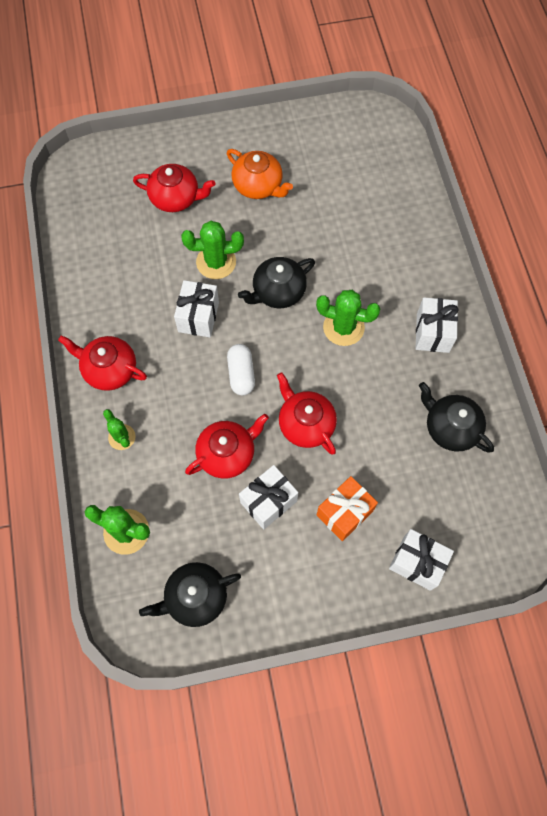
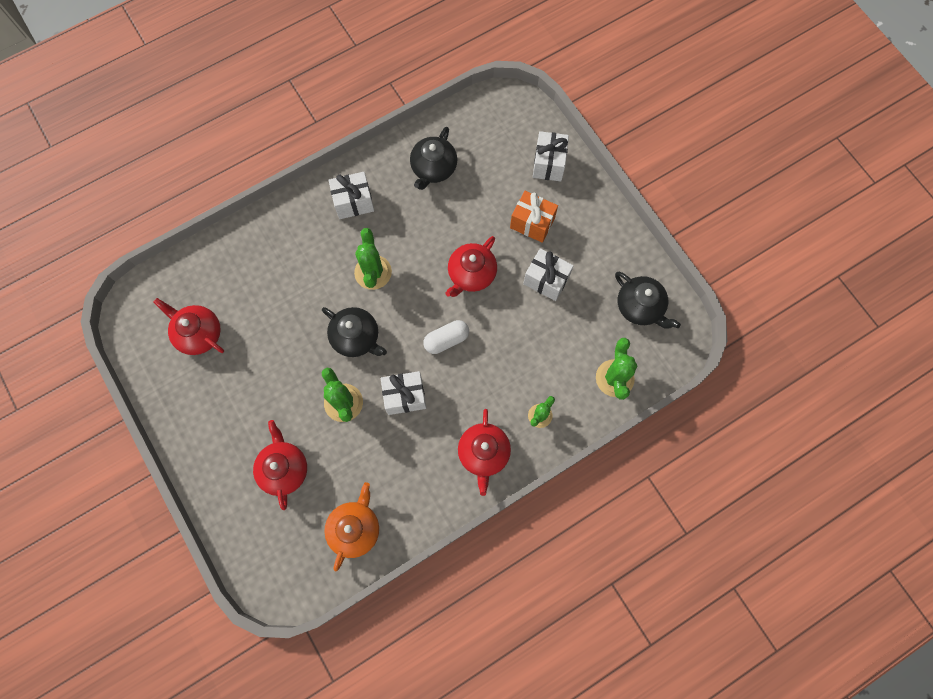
camera: 110 degrees left, 5 degrees up
red teapot [185,414,269,479] -> red teapot moved to [154,298,224,355]
orange teapot [227,149,293,199] -> orange teapot moved to [324,482,379,571]

